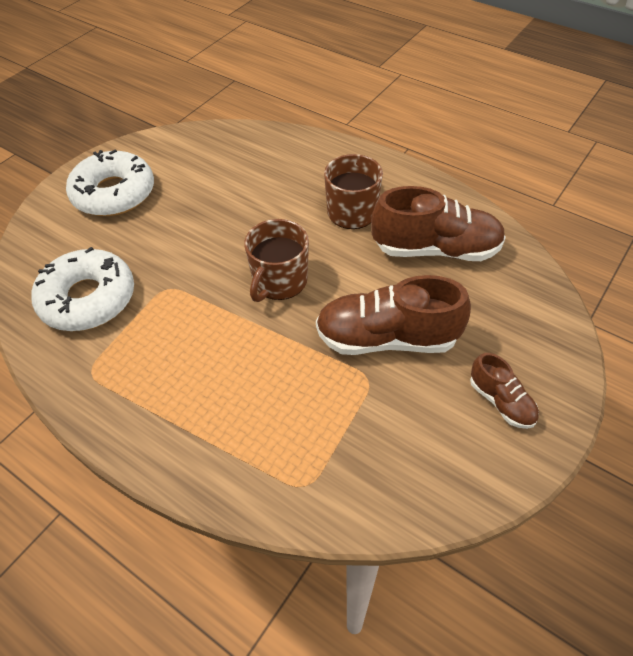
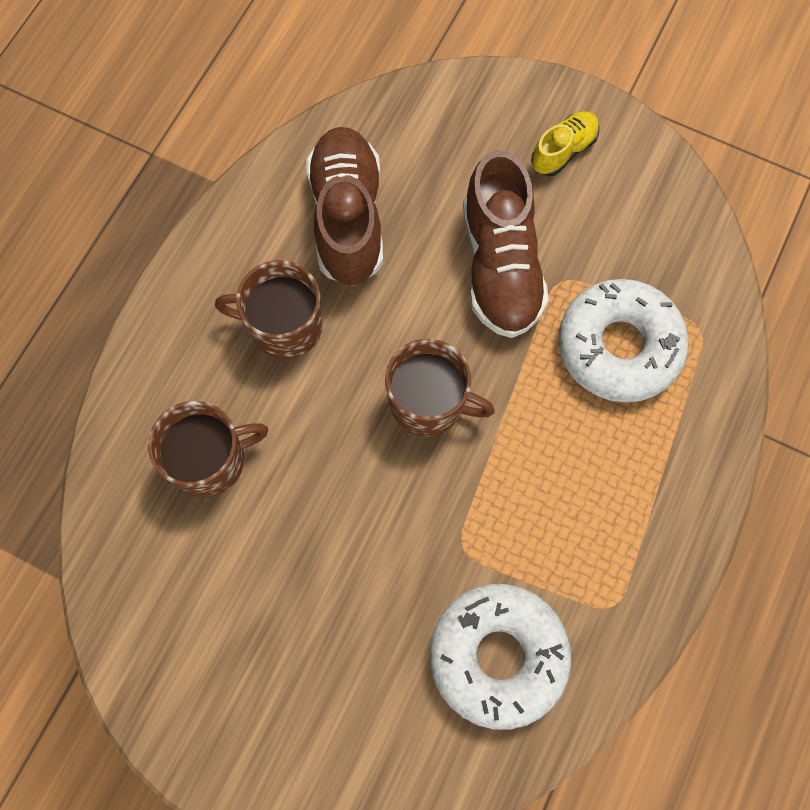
camera: 100 degrees left, 20 degrees up
white donut [66,150,154,216] -> white donut moved to [558,279,689,403]
brown shoe [470,353,539,429] -> yellow shoe [531,111,599,176]
none -> brown mug [148,401,268,497]

